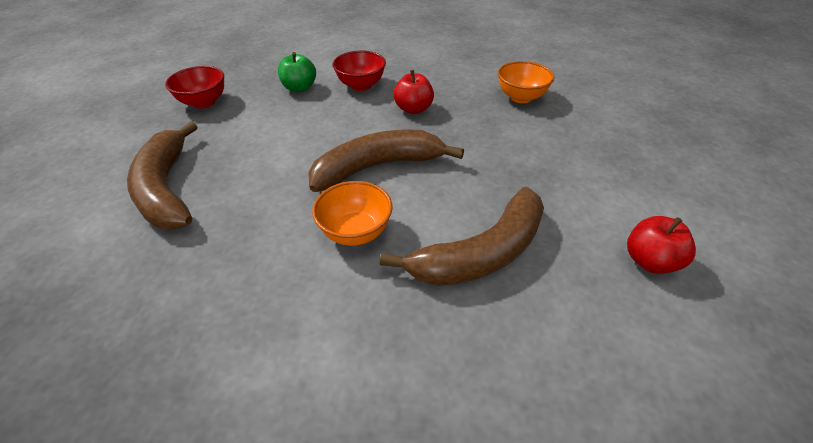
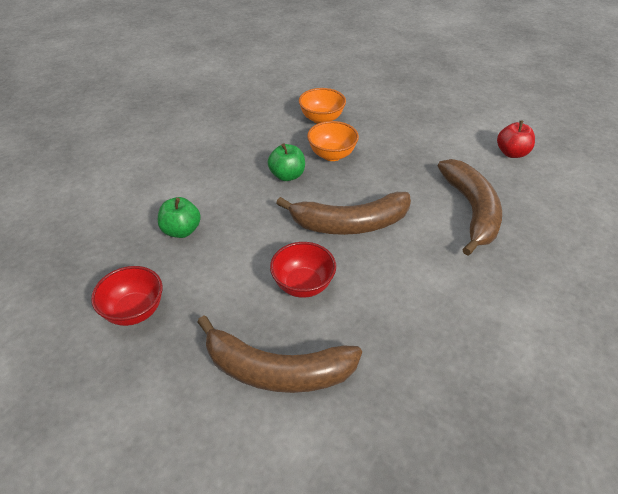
camera: 60 degrees left, 0 degrees up
brown banana [308,129,464,192] -> brown banana turned 105 degrees counterclockwise [276,192,411,235]
orange bowl [312,181,393,246] -> orange bowl moved to [307,121,359,161]
red bowl [333,51,386,91] -> red bowl moved to [270,242,336,298]
red apple [393,70,434,114] -> green apple [268,143,305,181]

